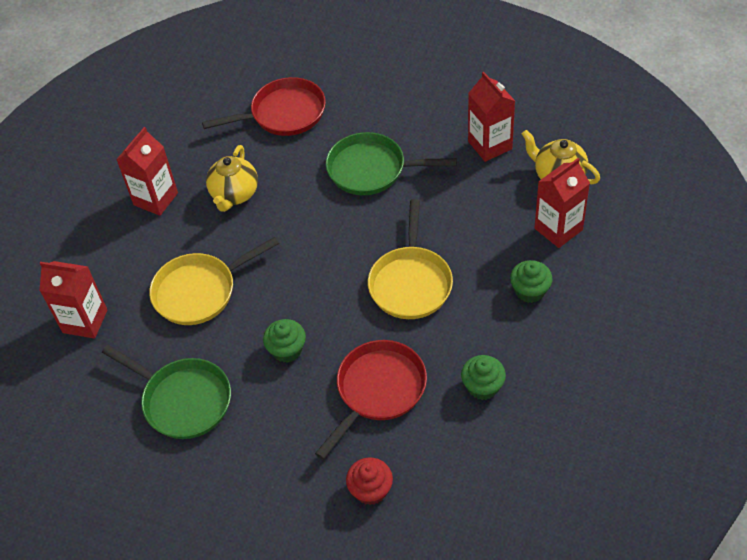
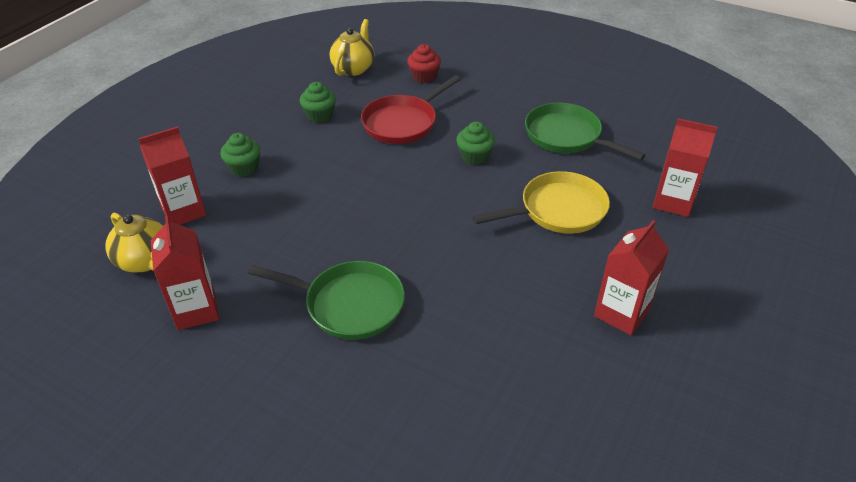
camera: 175 degrees left, 10 degrees down
red pan [202,77,326,136] -> none
yellow teapot [206,145,258,212] -> yellow teapot moved to [329,19,374,76]
yellow pan [368,199,453,319] -> none

